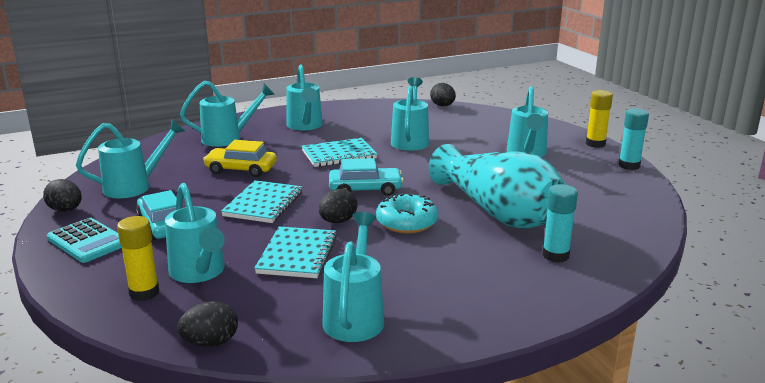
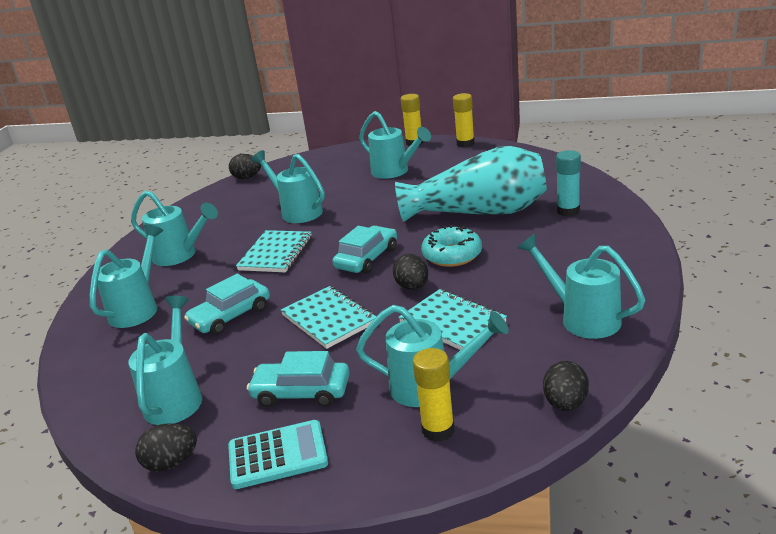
camera: 50 degrees left, 5 degrees up
yellow car [203,140,277,177] -> turquoise car [184,274,270,335]
turquoise glue stick [619,108,649,170] -> yellow glue stick [453,93,475,147]

